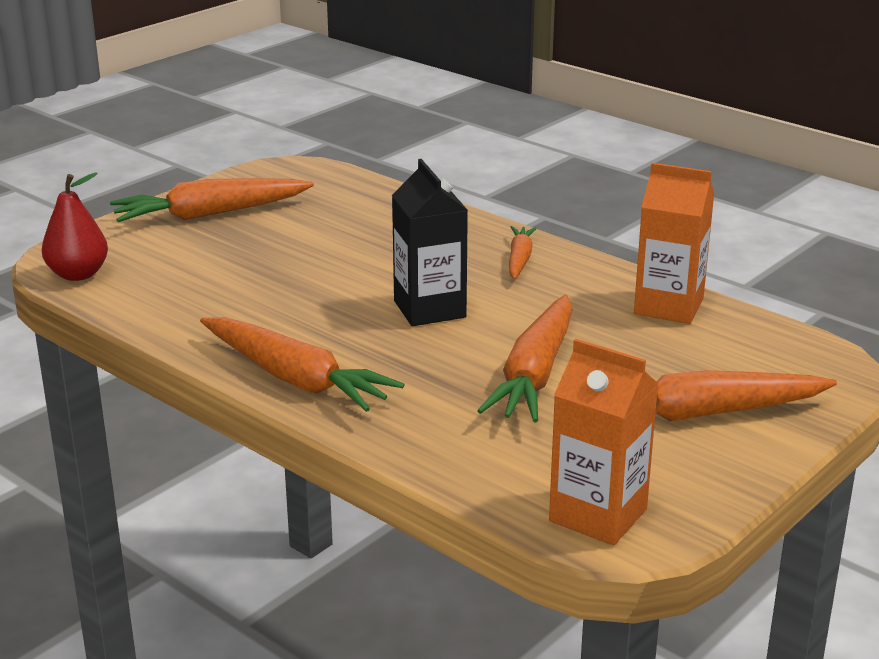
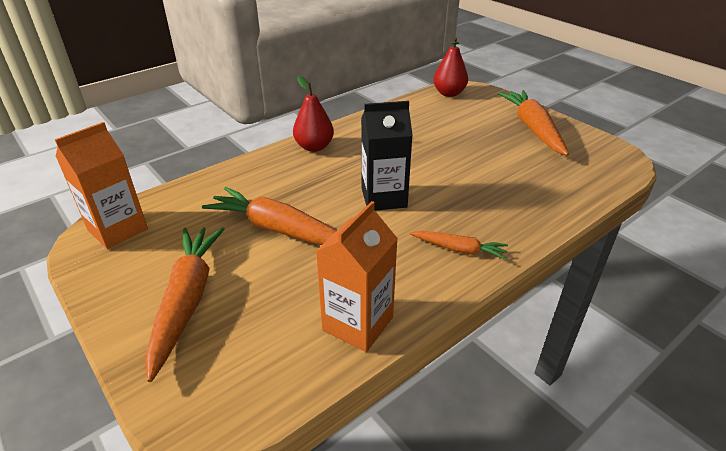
camera: 100 degrees right, 10 degrees up
orange carrot [200,317,405,412] -> red pear [293,76,334,152]

